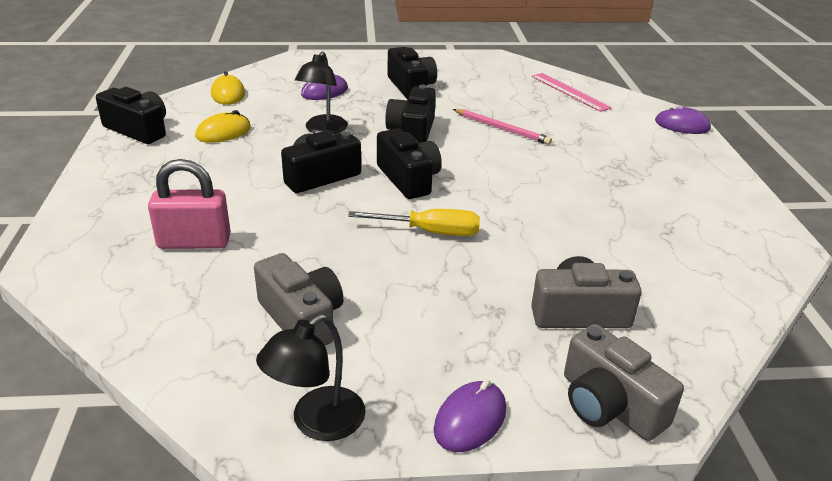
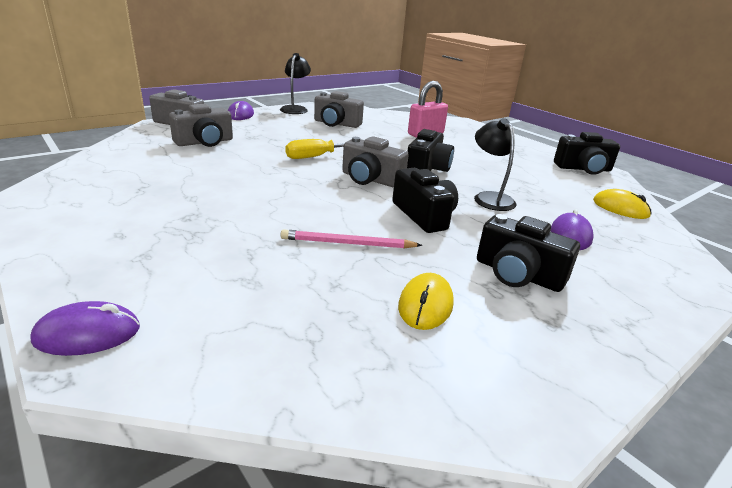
camera: 145 degrees right, 5 degrees down
yellow mouse [195,110,251,143] -> yellow mouse moved to [398,273,454,330]
black camera [377,129,442,199] -> grey camera [342,136,409,188]
pink ruler [531,73,612,112] -> none

